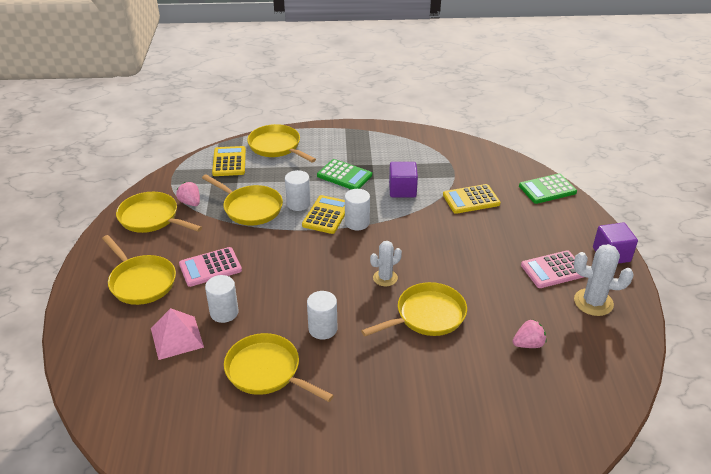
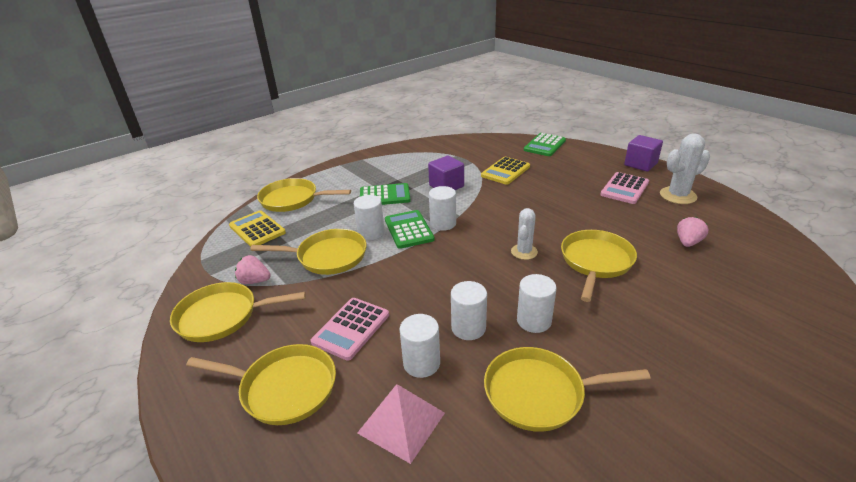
camera: 35 degrees left, 5 degrees down
yellow calculator [302,195,345,234] -> green calculator [385,210,435,249]
none -> white cylinder [451,281,487,340]

